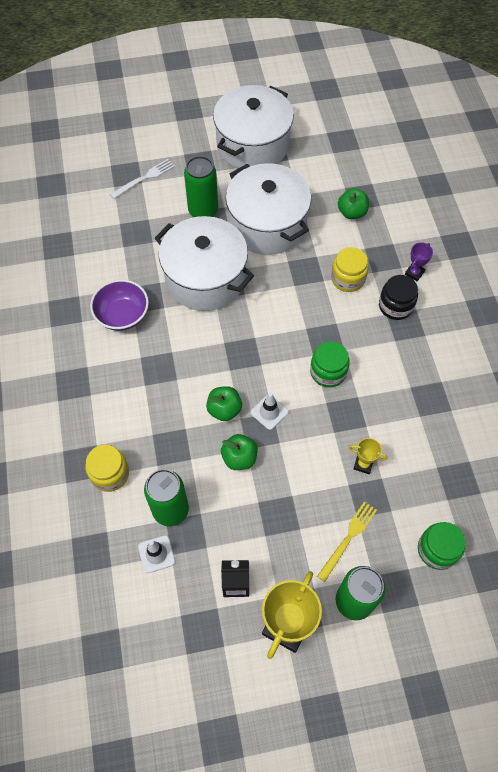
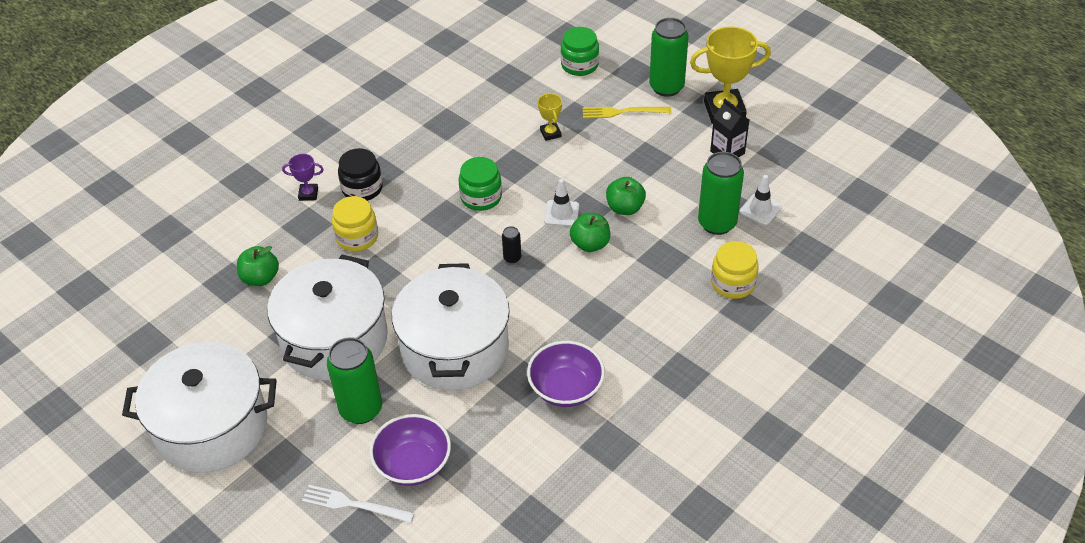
camera: 125 degrees left, 15 degrees down
none -> purple bowl [369,414,451,486]
none -> black can [502,226,521,264]

